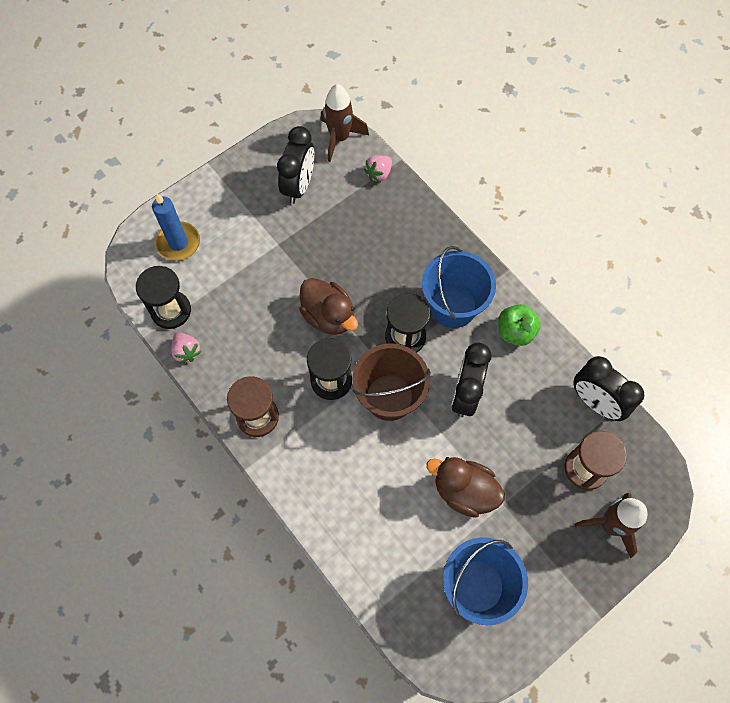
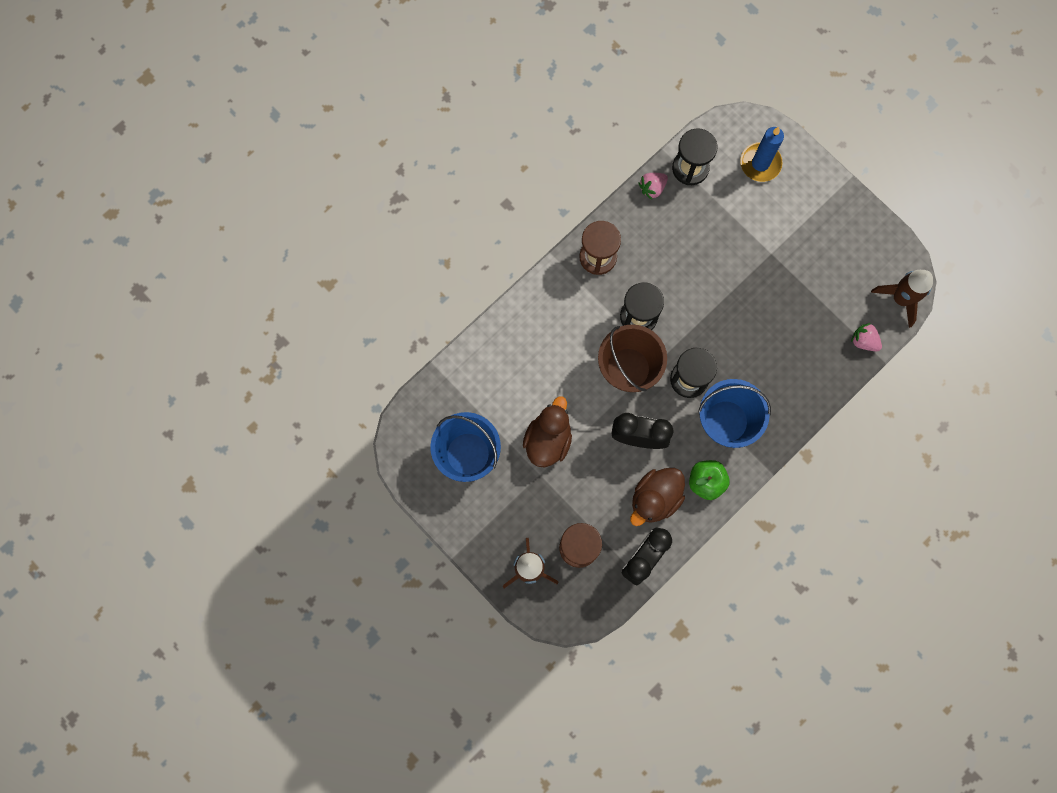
camera: 85 degrees right, 10 degrees up
black clock [277,126,315,204] -> none
brown duck [299,278,358,335] -> brown duck moved to [630,468,685,526]

